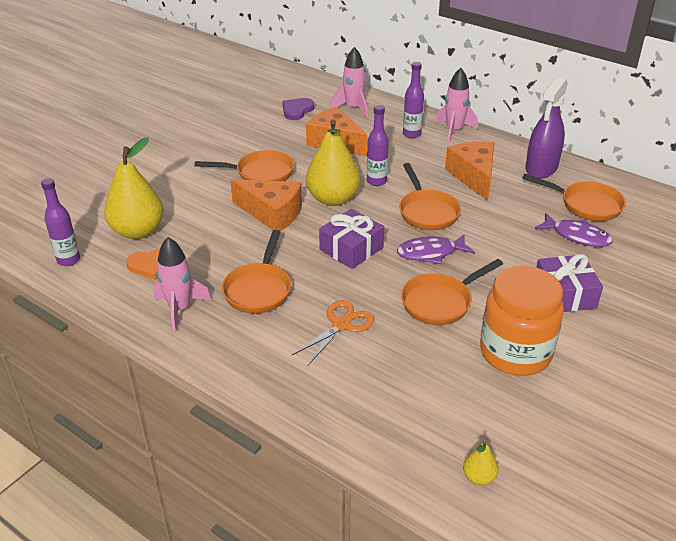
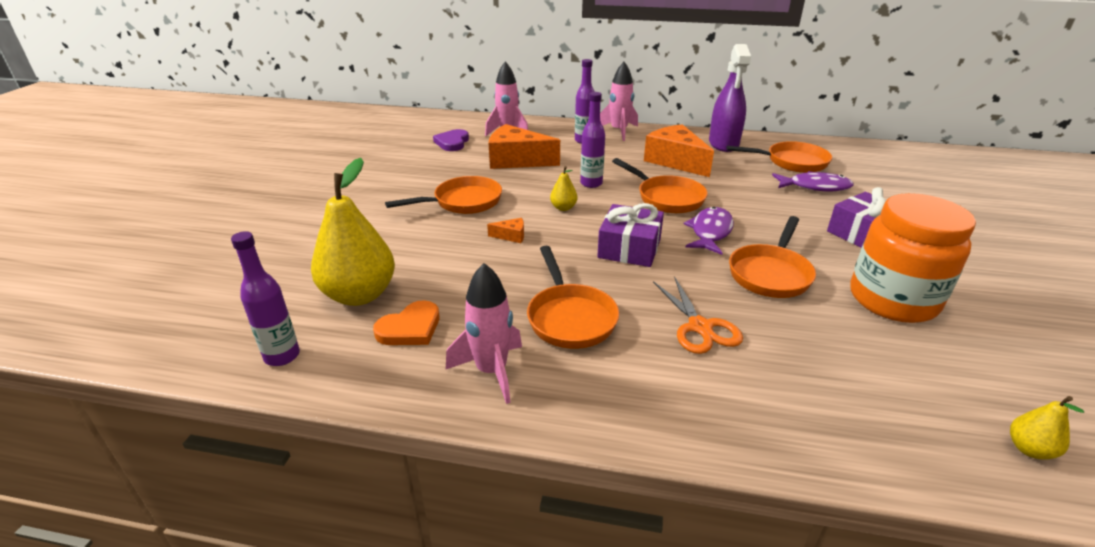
camera: 25 degrees left, 5 degrees down
orange cheese [230,179,302,231] -> orange cheese [487,218,524,243], size x0.42
orange scissors [292,300,375,365] -> orange scissors turned 150 degrees clockwise [653,276,743,354]
yellow pear [306,119,360,206] -> yellow pear [550,166,577,211], size x0.44
purple fish [397,234,475,264] -> purple fish turned 150 degrees clockwise [684,207,734,255]

